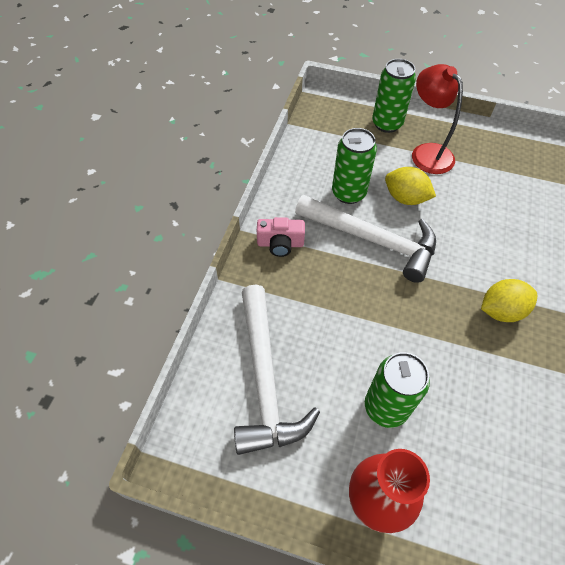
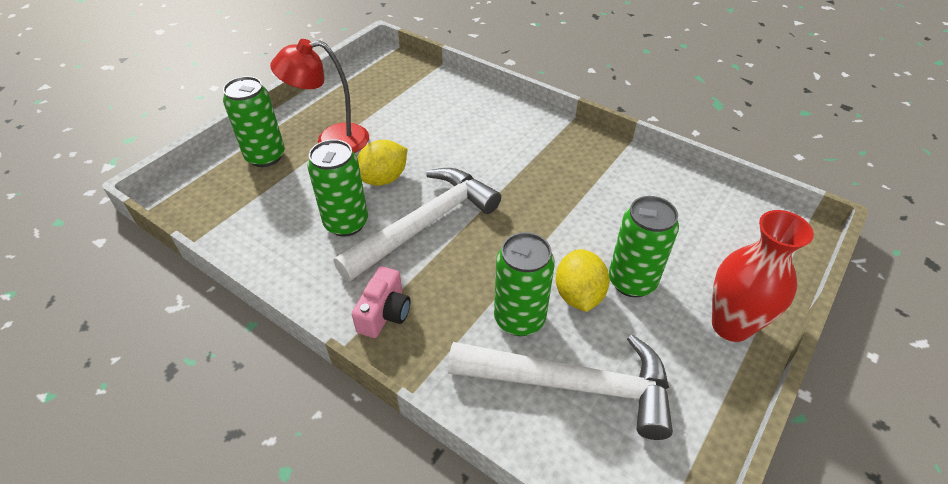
camera: 70 degrees left, 10 degrees down
yellow lemon [481,279,537,322] -> yellow lemon moved to [556,249,610,312]
none -> green can [494,232,555,336]

